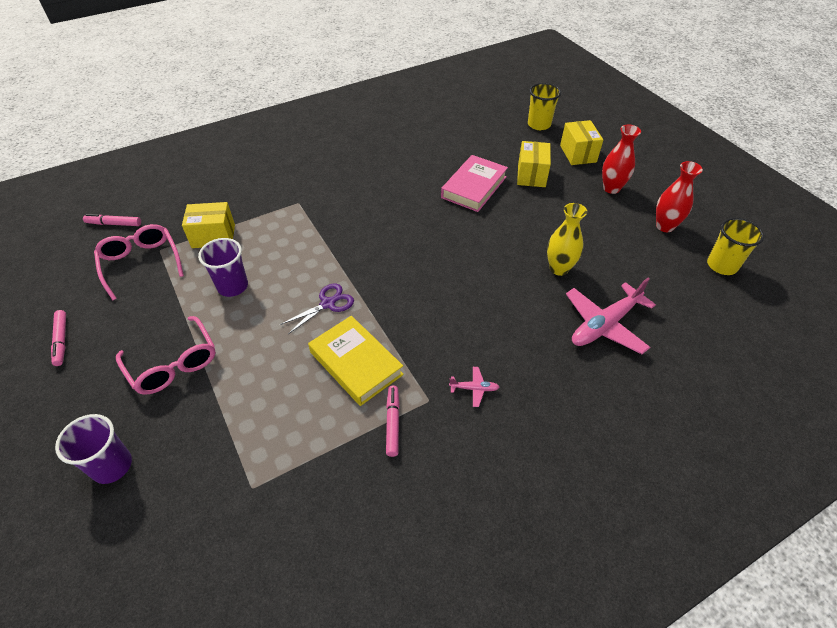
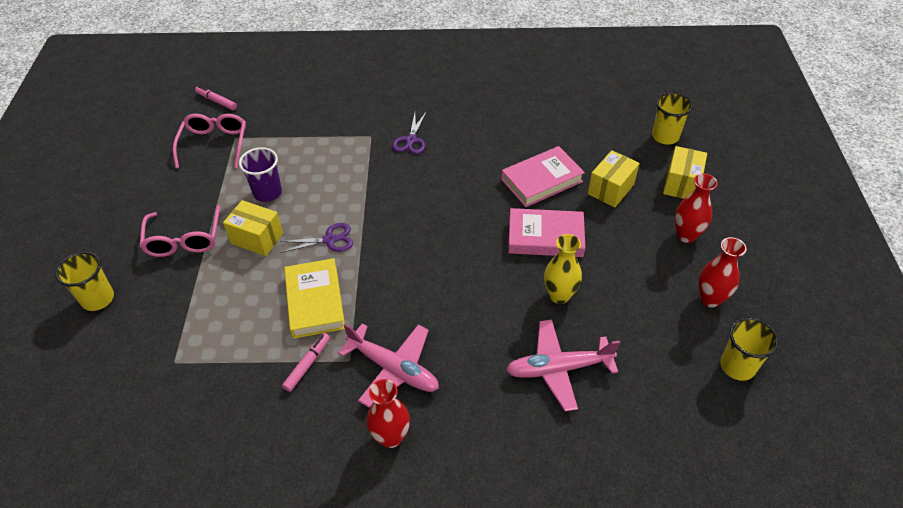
camera: 30 degrees right, 0 degrees up
pink marker [51,310,66,366] -> none
purple cup [55,414,132,484] -> yellow cup [55,252,114,311]
yellow box [182,202,235,248] -> yellow box moved to [223,200,283,256]
pink plane [449,367,499,407] -> pink plane [338,323,439,408], size x2.26
none -> red vase [367,379,410,448]
none -> purple scissors [392,113,426,154]
none -> pink book [508,208,585,257]

